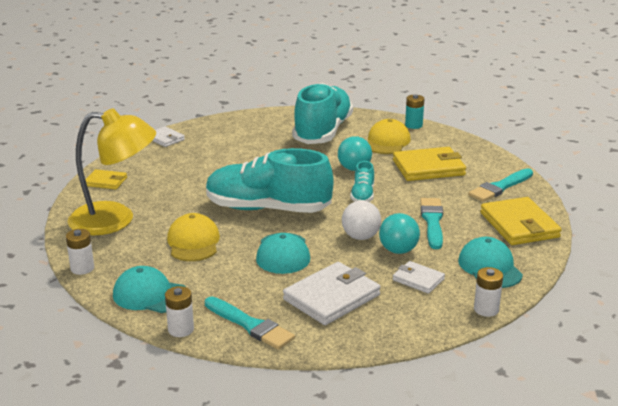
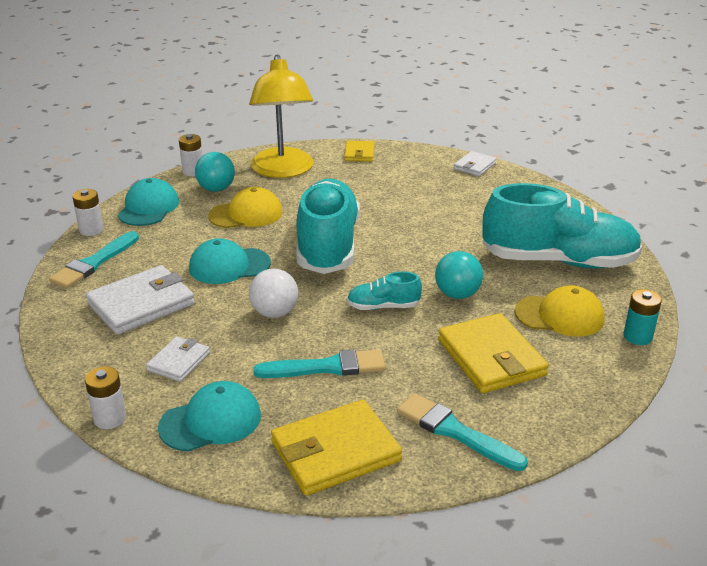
camera: 80 degrees right, 5 degrees up
white wallet [283,262,380,325] -> white wallet turned 75 degrees counterclockwise [86,265,195,335]
turquoise ball [379,213,420,254] -> turquoise ball moved to [195,152,235,192]

